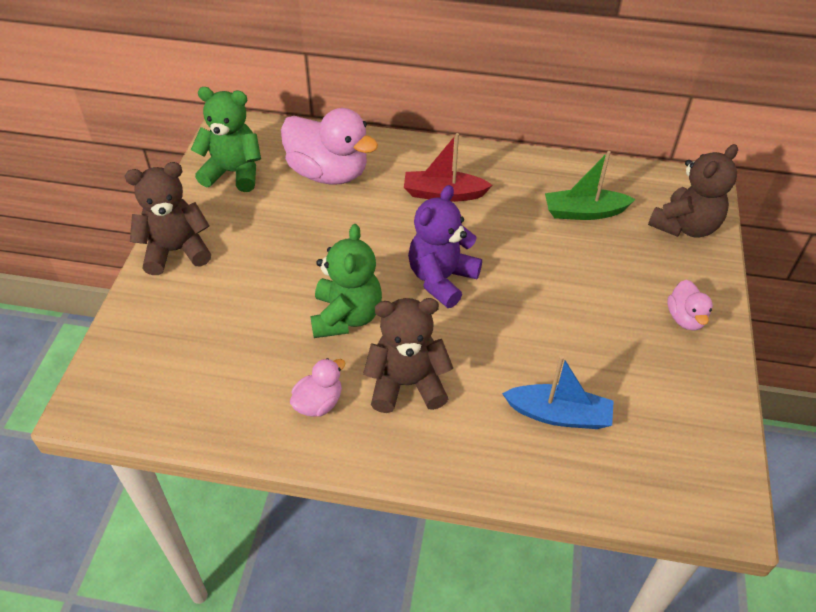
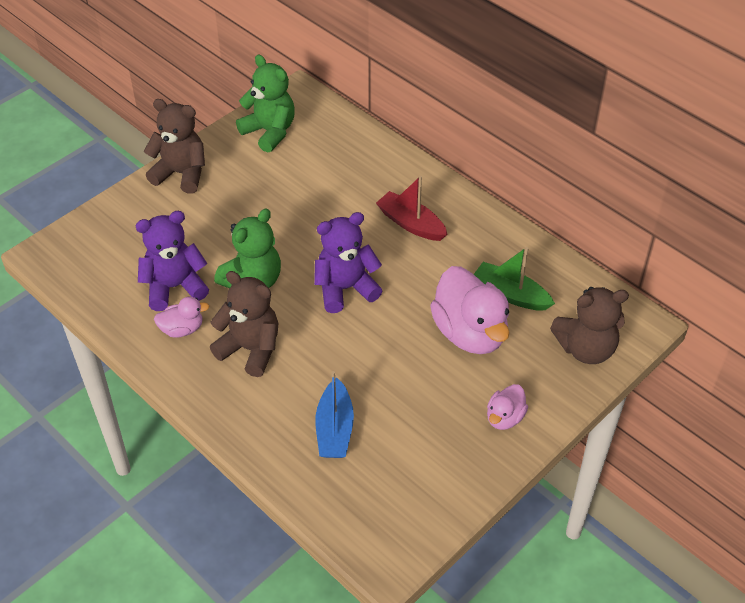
camera: 35 degrees right, 0 degrees up
pink duck [281,108,378,185] -> pink duck moved to [430,266,510,354]
blue boat [502,355,614,429] -> blue boat turned 45 degrees clockwise [315,371,354,458]
none -> purple teddy bear [135,211,209,311]

